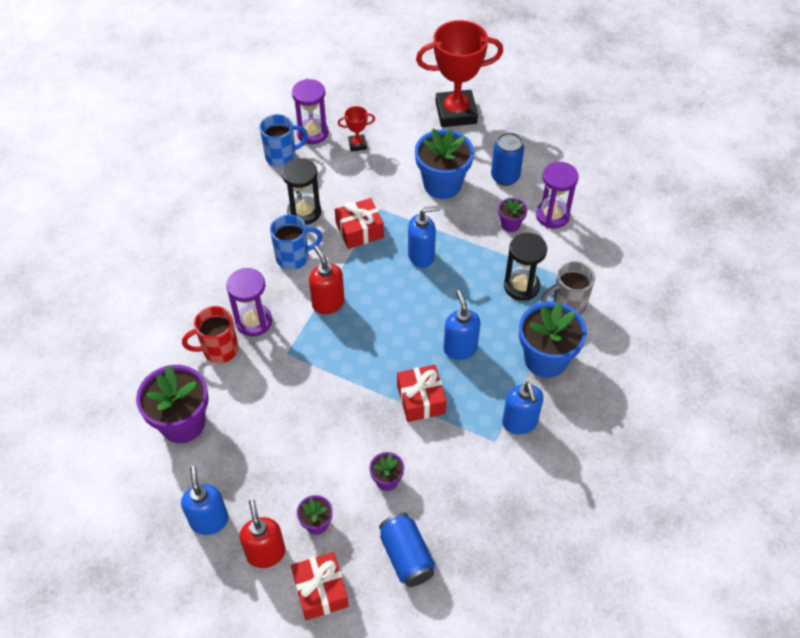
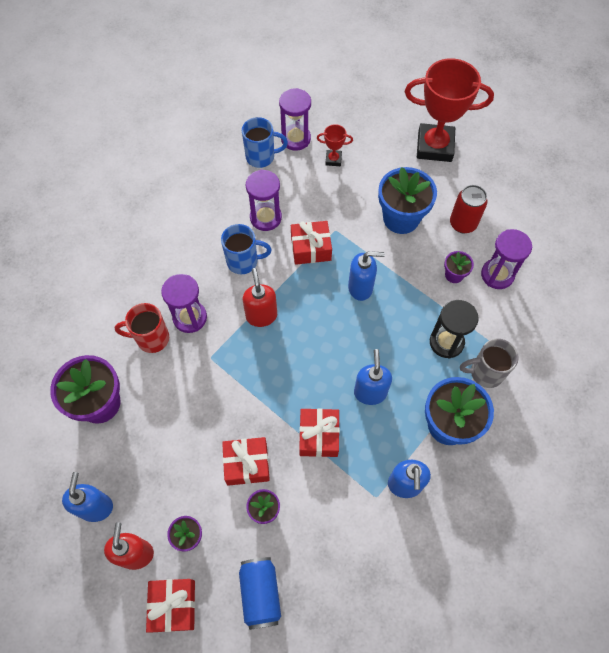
camera: 15 degrees right, 10 degrees up
black hourglass [282,158,321,225] -> purple hourglass [246,169,282,231]
blue can [491,132,524,186] -> red can [450,185,488,233]
none -> red gift [222,437,270,486]

